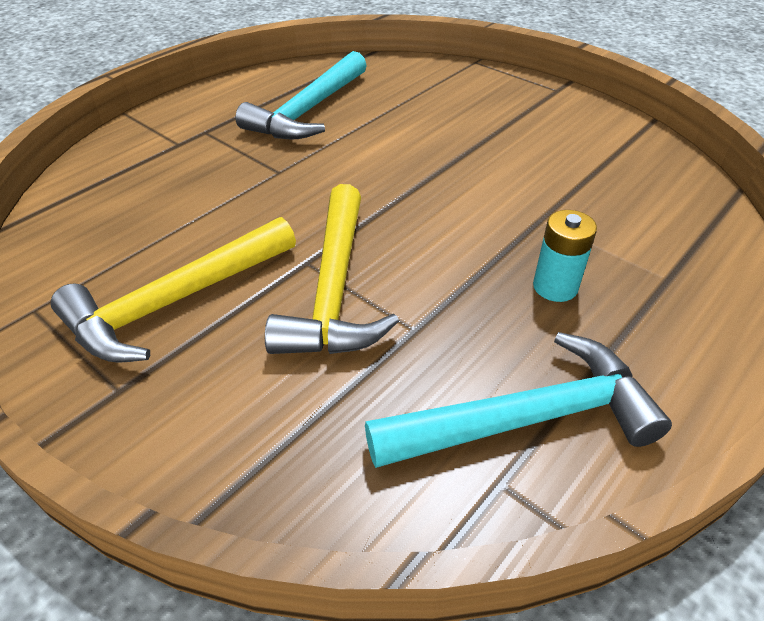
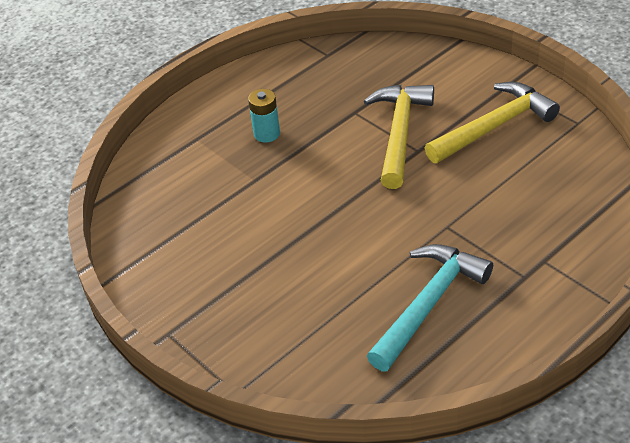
camera: 170 degrees left, 0 degrees up
turquoise hammer [365,332,672,468] -> none

